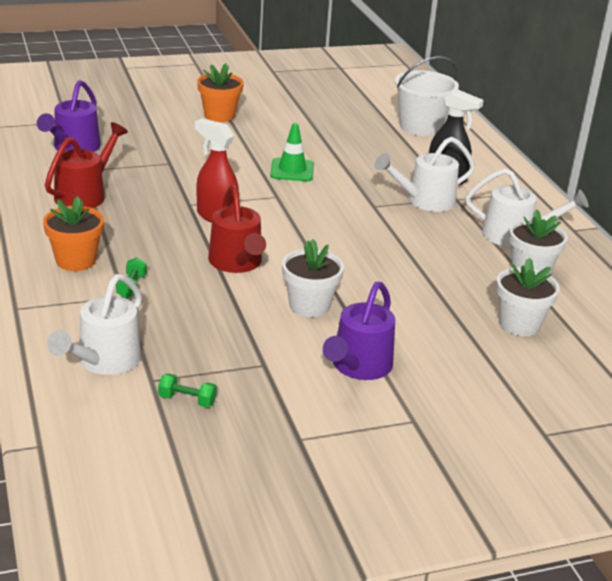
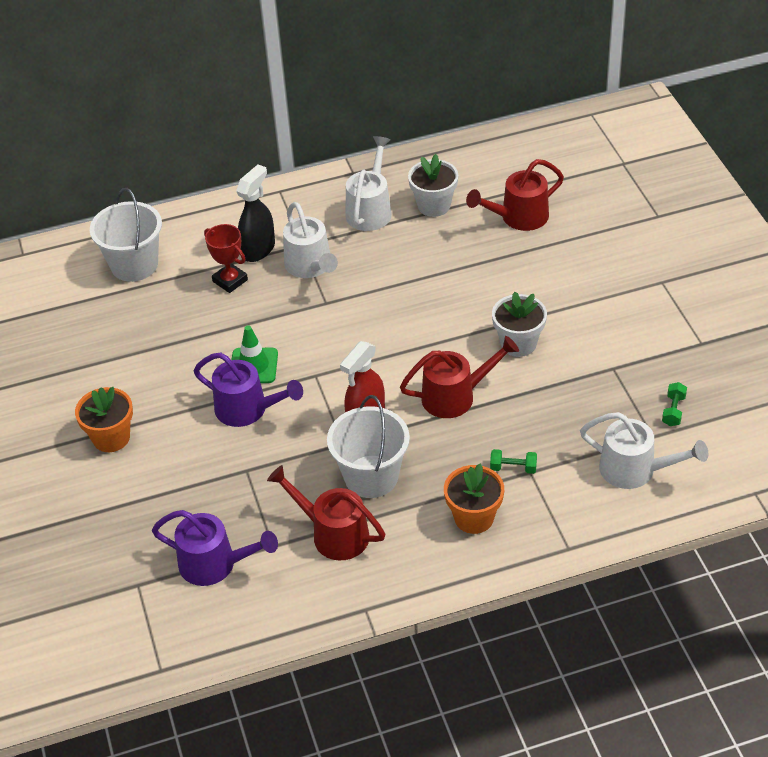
camera: 85 degrees left, 15 degrees up
purple watering can [323,281,395,380] -> purple watering can moved to [194,352,303,427]
white flower pot [496,258,560,336] -> red watering can [466,159,564,231]
none -> red trophy [204,224,248,293]
none -> white bucket [327,395,410,498]

